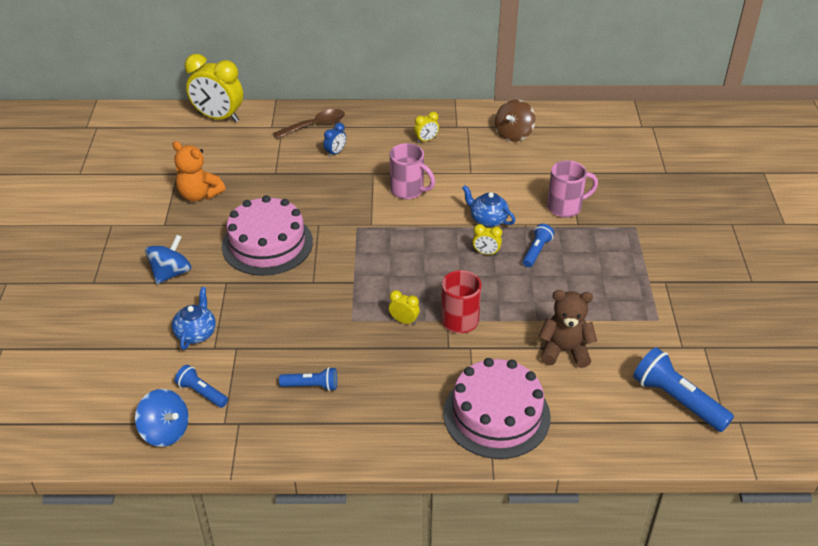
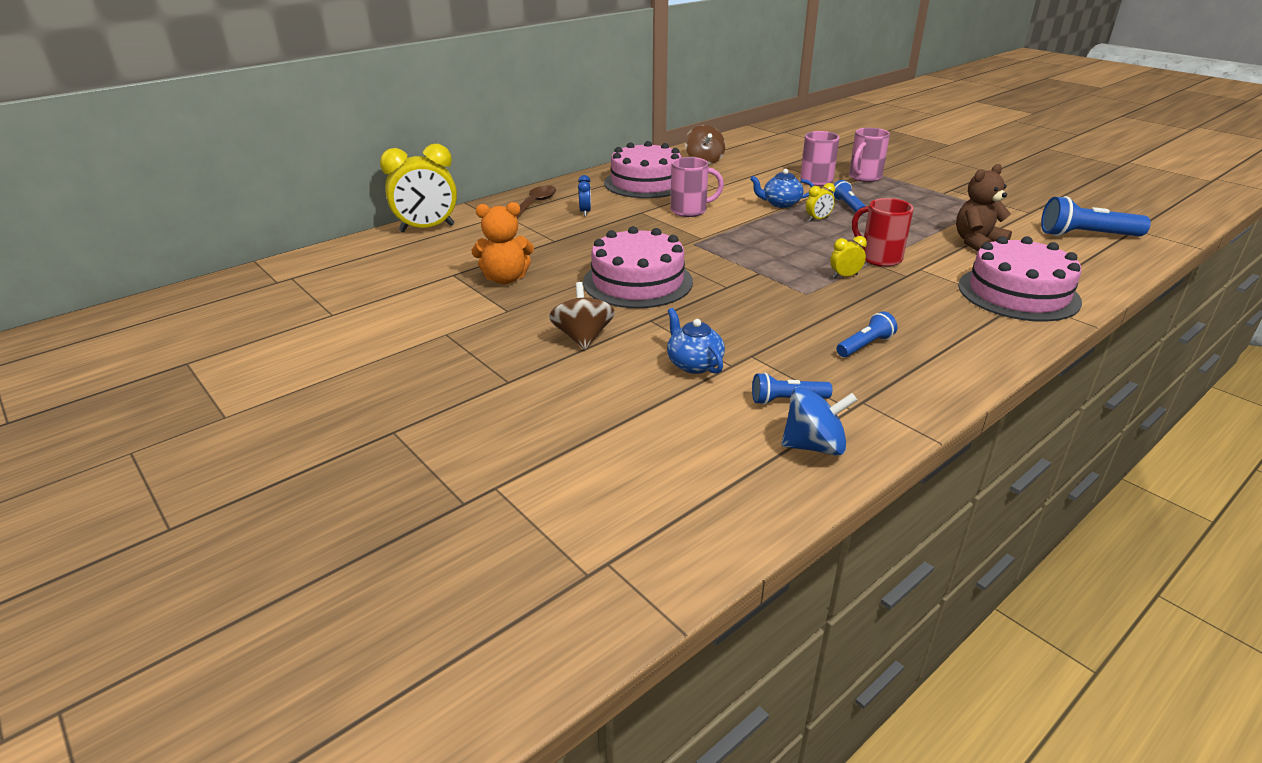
camera: 40 degrees left, 10 degrees down
blue spinning top [145,235,192,284] -> brown spinning top [549,282,615,350]
yellow clock [414,112,439,143] -> pink cake [604,141,682,198]
none -> pink mug [849,128,890,182]

